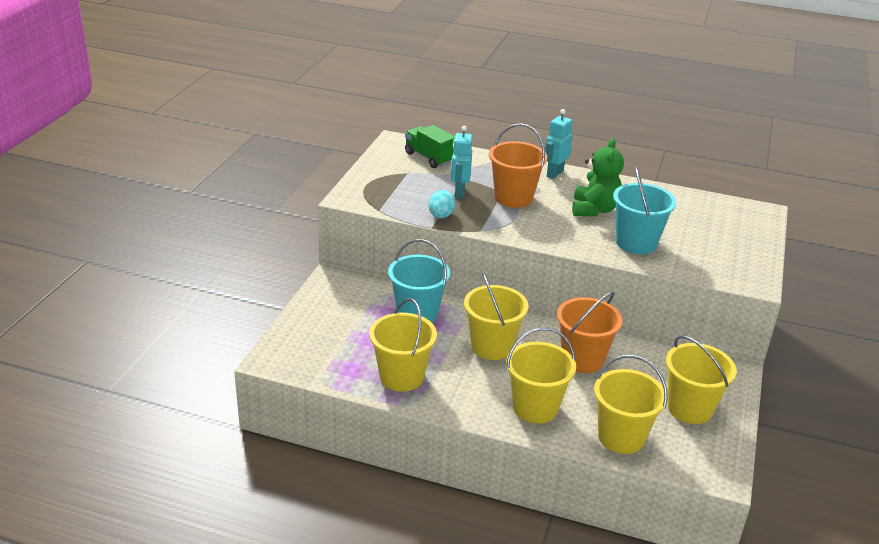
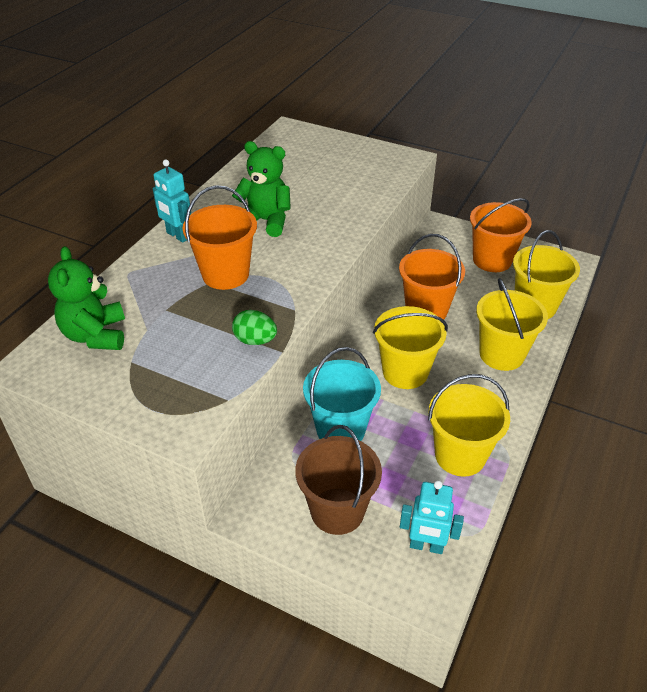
camera: 80 degrees left, 10 degrees up
green truck [405,125,455,168] -> green teddy bear [48,246,125,350]
turquoise egg [428,190,456,218] -> green egg [232,310,277,345]
turquoise robot [451,126,472,198] -> turquoise robot moved to [400,480,464,554]
turquoise bucket [613,166,676,254] -> none
yellow bucket [666,335,737,424] -> orange bucket [470,198,532,272]
none -> brown bucket [295,425,382,535]

